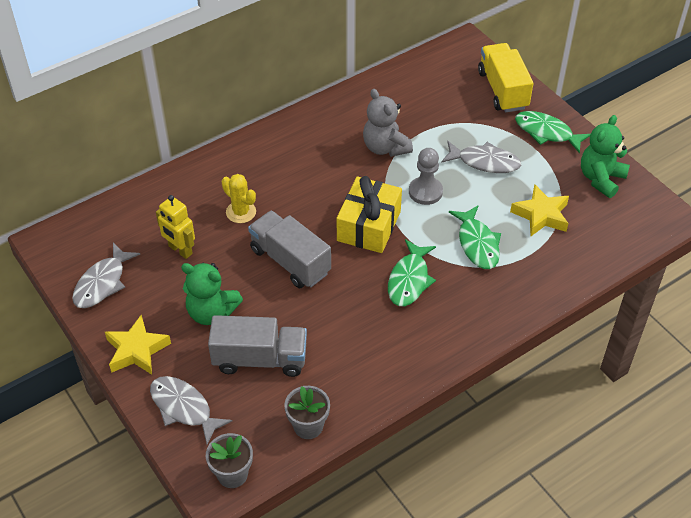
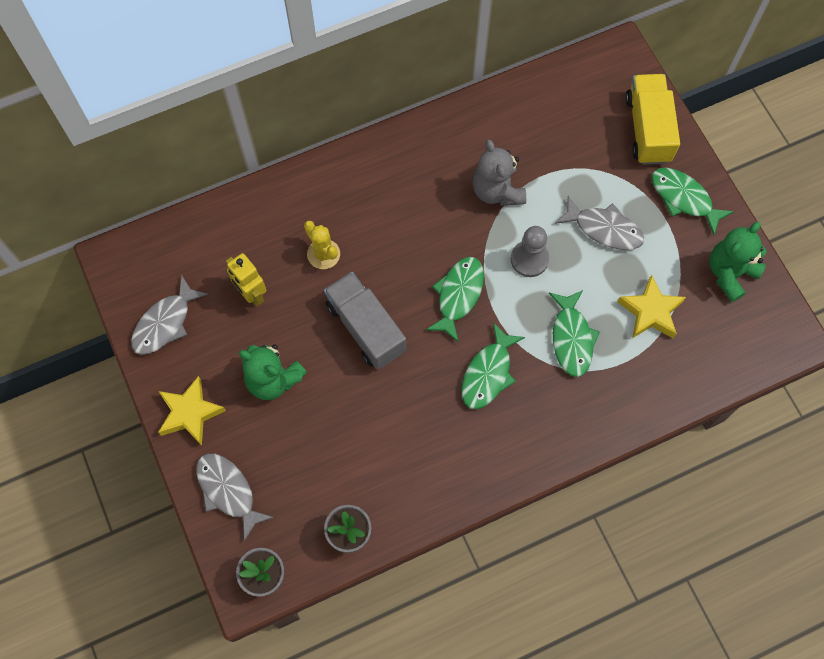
camera: 10 degrees right, 20 degrees up
grey truck [208,315,307,377] -> none
yellow gift [337,176,402,253] -> green fish [426,257,484,343]

